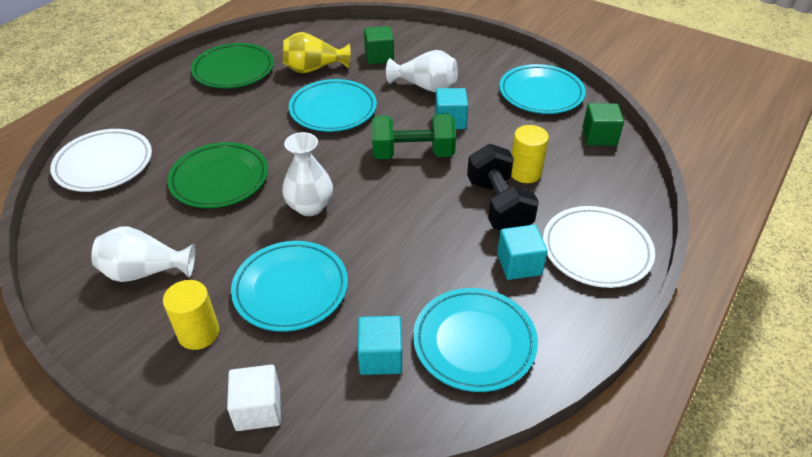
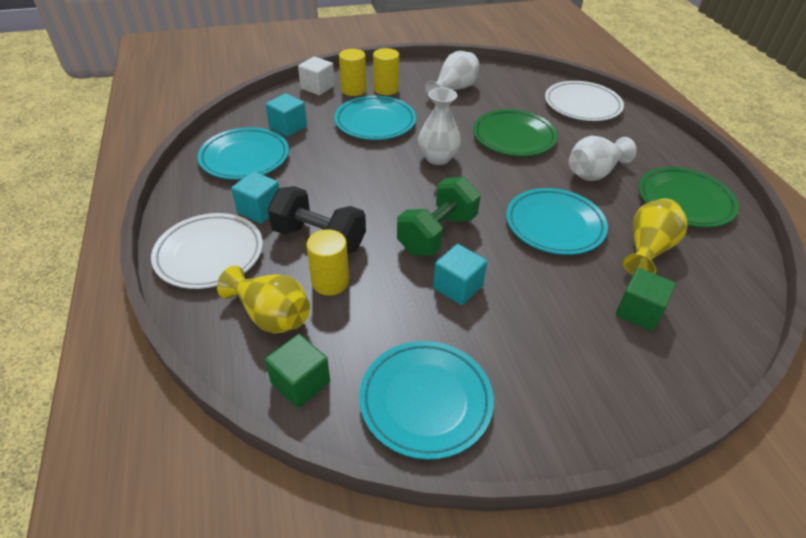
camera: 130 degrees right, 0 degrees up
white vase [386,50,458,92] -> white vase moved to [569,136,637,181]
none -> yellow vase [217,266,310,333]
none -> yellow cylinder [339,49,366,96]

